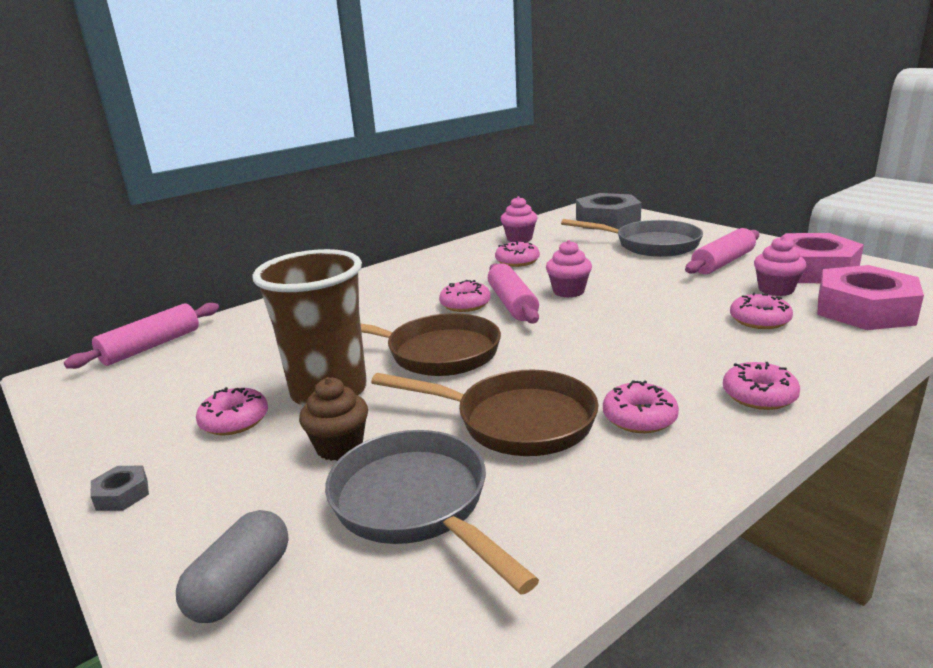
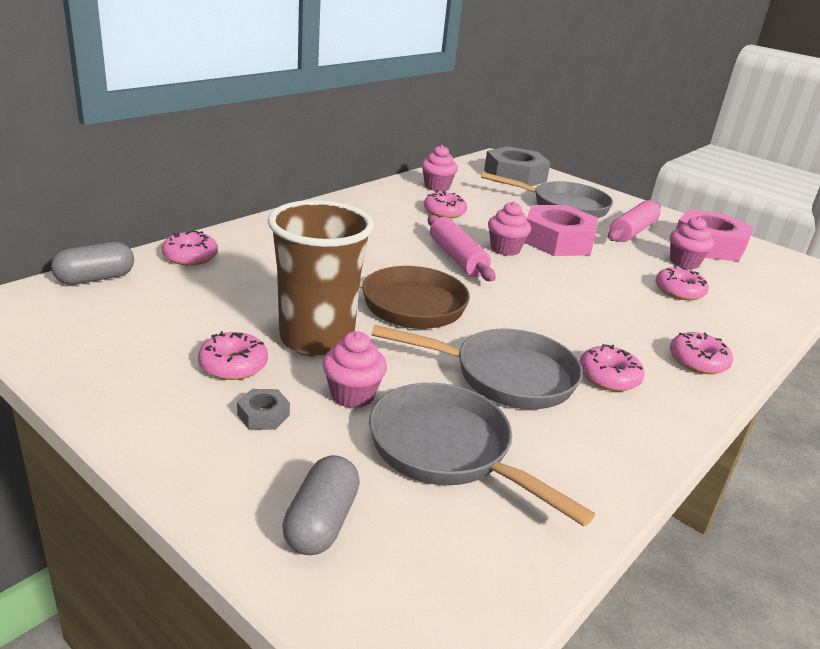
camera: 15 degrees left, 5 degrees up
pink rolling pin [64,303,219,369] -> grey capsule [51,242,134,285]
grey nut [90,466,149,511] -> grey nut moved to [237,389,290,430]
brown cupcake [299,377,368,461] -> pink cupcake [323,331,387,408]
brown pan [371,370,599,456] -> grey pan [371,325,583,409]
pink donut [439,280,491,312] -> pink donut moved to [162,230,218,265]
pink nut [817,265,924,330] -> pink nut moved to [525,205,598,256]

